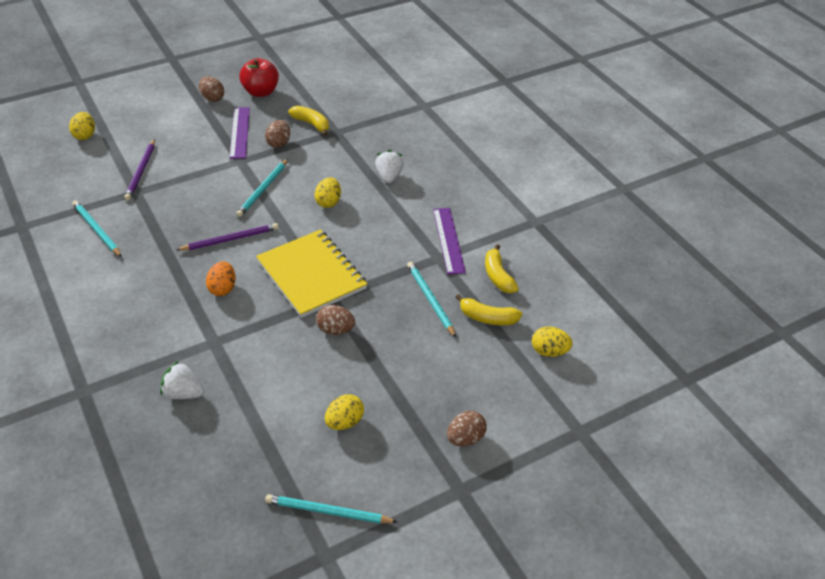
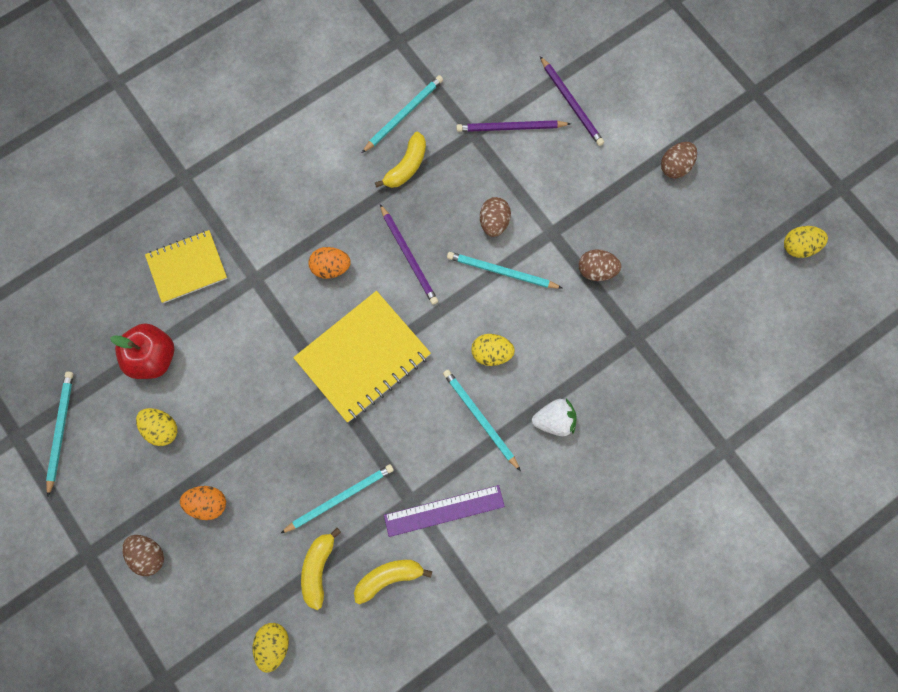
camera: 85 degrees right, 30 degrees up
yellow egg [69,112,95,140] -> yellow egg moved to [784,226,828,258]
white strawberry [160,361,204,399] -> yellow notebook [145,230,227,303]
purple ruler [229,107,250,159] -> none
red apple [239,58,279,97] -> red apple moved to [110,323,174,379]
yellow banana [288,106,329,136] -> yellow banana moved to [375,132,426,188]
brown egg [316,305,355,335] -> brown egg moved to [480,197,511,237]
none -> orange egg [180,486,226,520]
none -> turquoise pencil [443,370,521,471]
none -> purple pencil [540,56,604,146]

